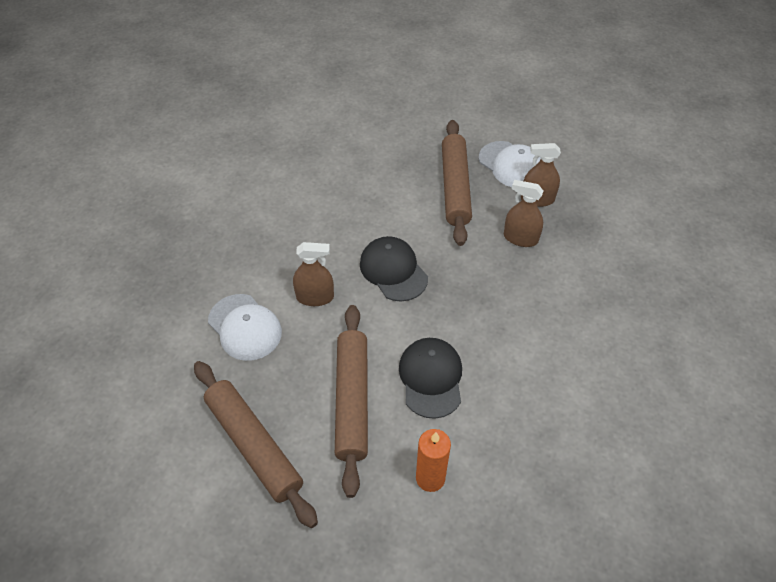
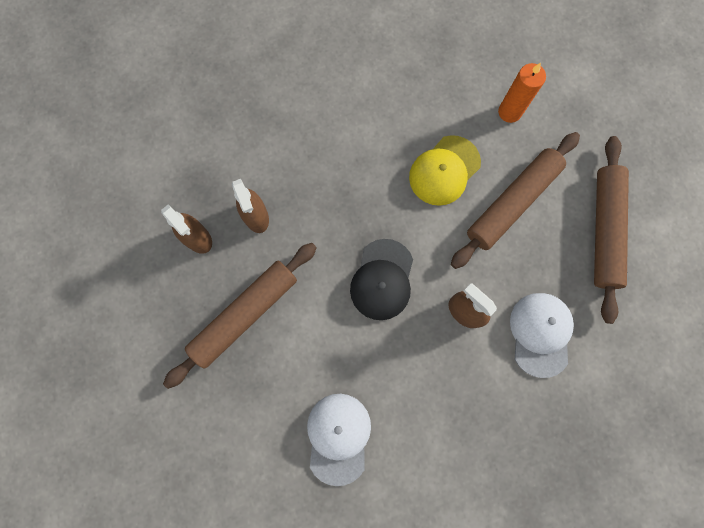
camera: 135 degrees left, 25 degrees up
black cap [399,338,462,419] -> yellow cap [409,135,481,206]
white cap [479,141,541,187] -> white cap moved to [307,394,371,486]

